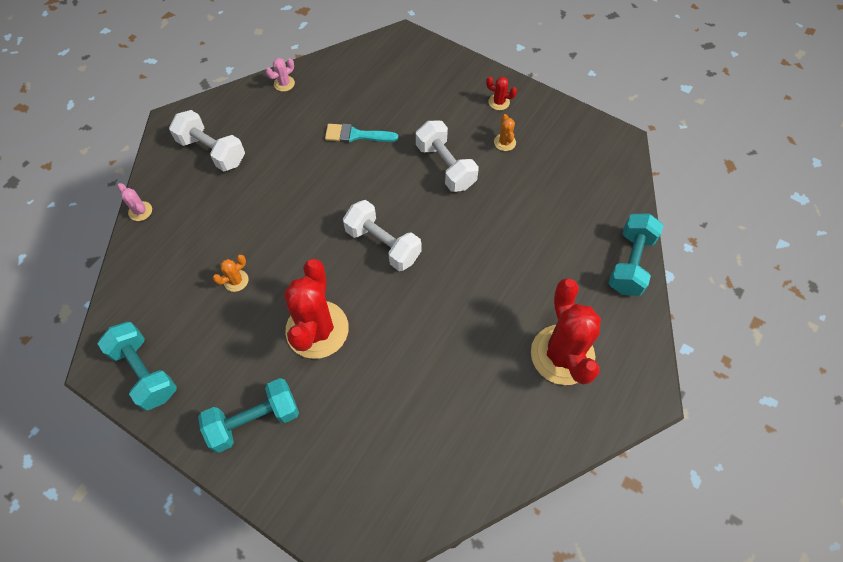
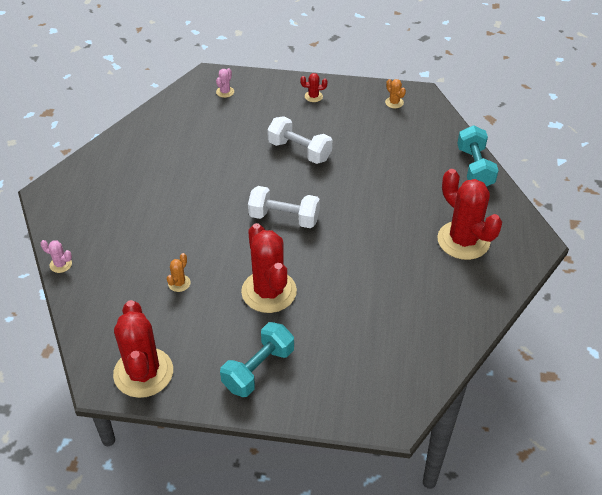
camera: 25 degrees left, 15 degrees down
turquoise dumbbell [97,322,177,411] -> red cactus [113,300,173,398]
white dumbbell [169,110,245,172] -> none
pink cactus [266,58,295,92] -> pink cactus moved to [216,68,234,98]
turquoise brush [325,124,398,143] -> none
orange cactus [494,114,516,151] -> orange cactus moved to [385,79,406,109]

